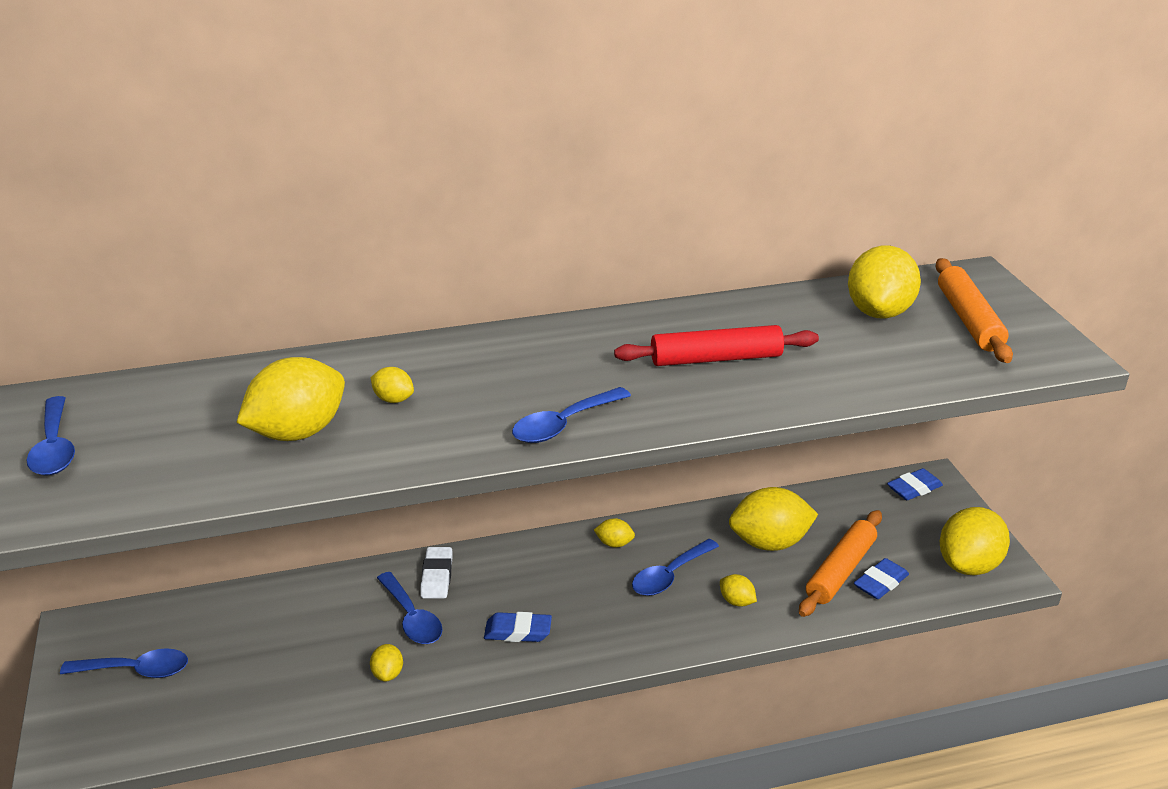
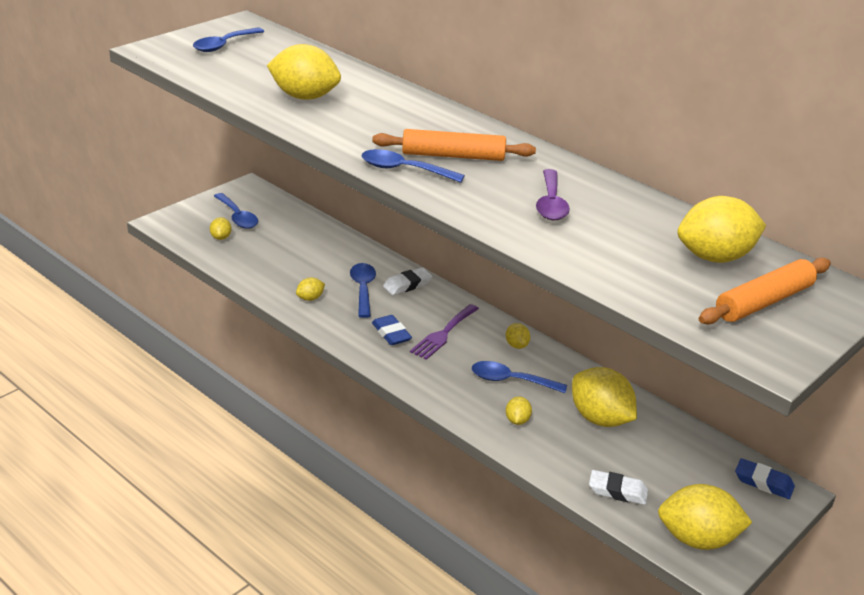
camera: 55 degrees right, 0 degrees up
yellow lemon [371,367,414,403] -> yellow lemon moved to [210,217,231,240]
blue spoon [377,572,442,644] -> blue spoon turned 150 degrees clockwise [350,263,376,318]
red rolling pin [614,325,819,366] -> purple spoon [536,169,570,220]
orange rolling pin [799,510,882,617] -> orange rolling pin moved to [372,129,536,161]
blue eraser [854,558,909,599] -> white eraser [589,470,648,505]
none -> purple fork [410,304,479,360]

